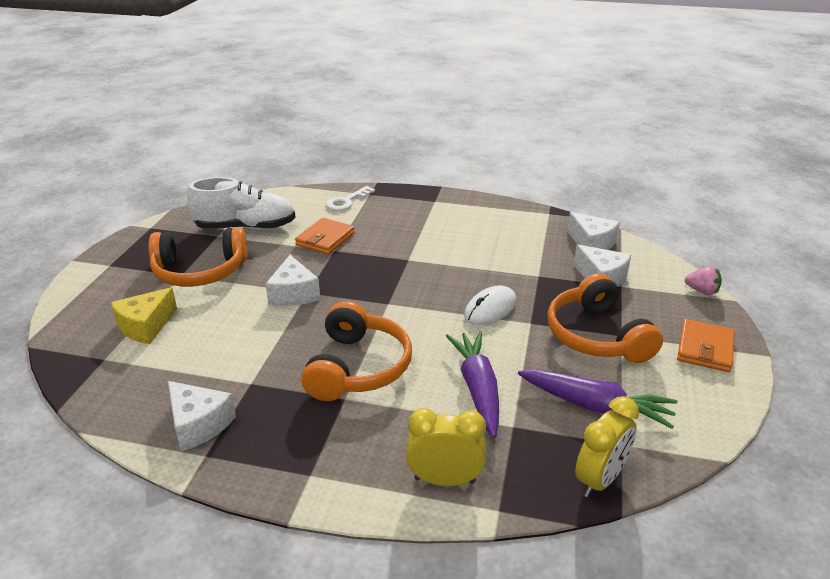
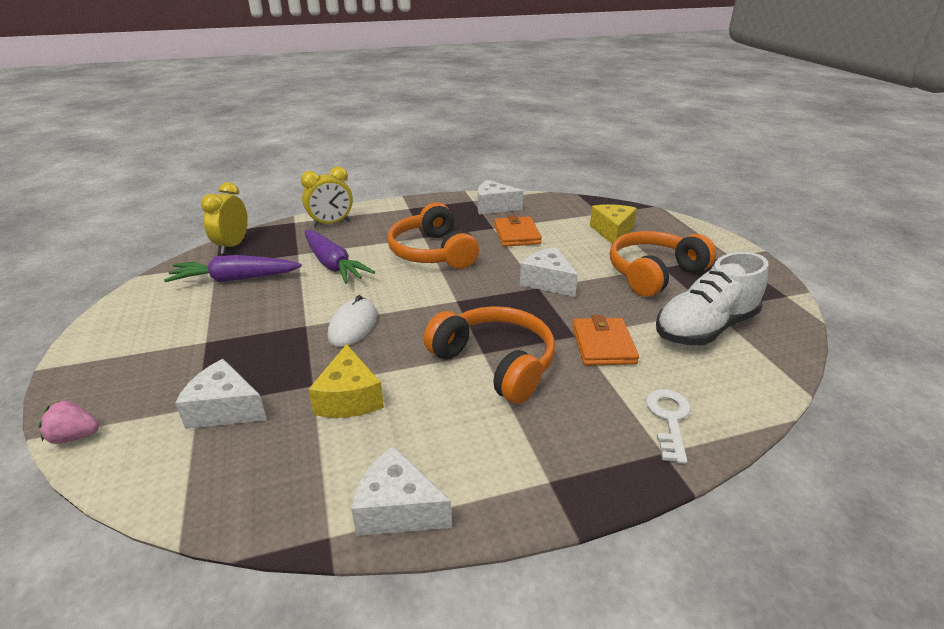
camera: 150 degrees right, 0 degrees up
orange headphones [547,273,663,363] -> orange headphones moved to [423,306,555,404]
white cheese [567,212,620,250] -> white cheese moved to [351,446,452,536]
orange wallet [677,319,735,372] -> orange wallet moved to [494,215,542,247]
none -> yellow cheese [308,344,384,418]

